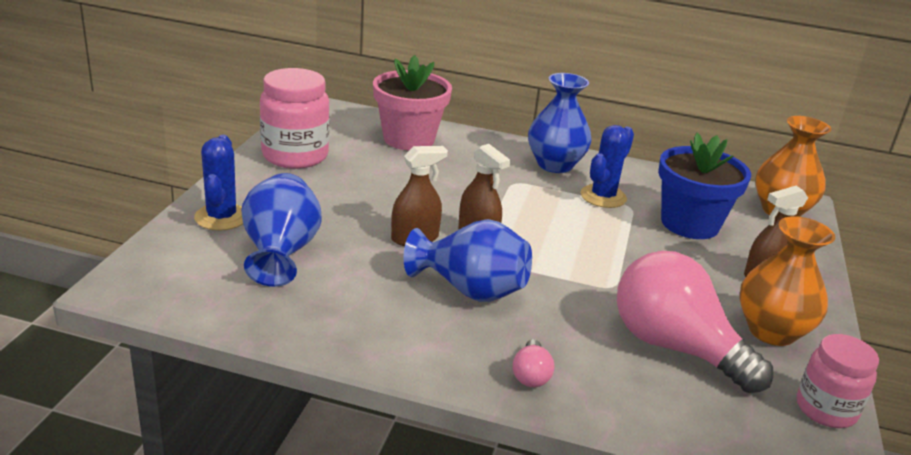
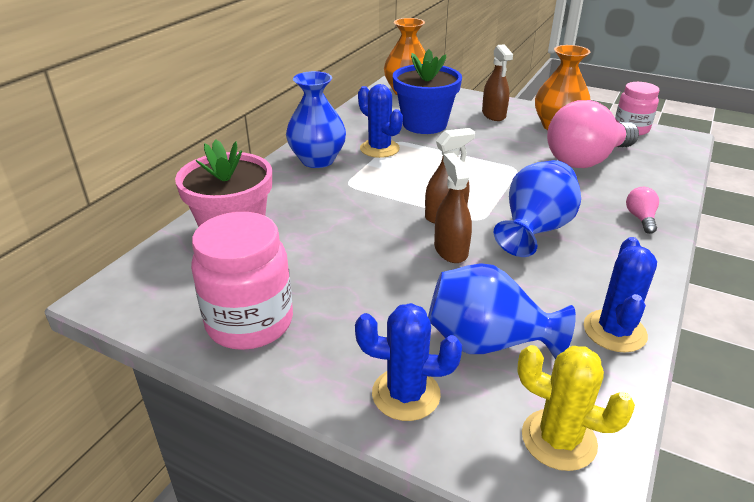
camera: 75 degrees left, 5 degrees up
pink light bulb [513,339,554,387] -> pink light bulb turned 105 degrees counterclockwise [626,187,659,234]
none -> yellow cactus [517,345,635,471]
none -> blue cactus [584,237,657,353]

